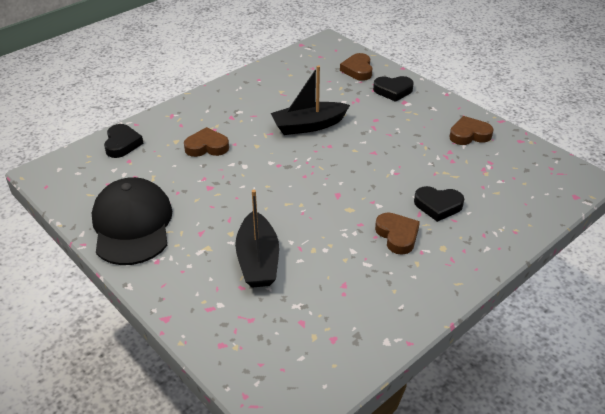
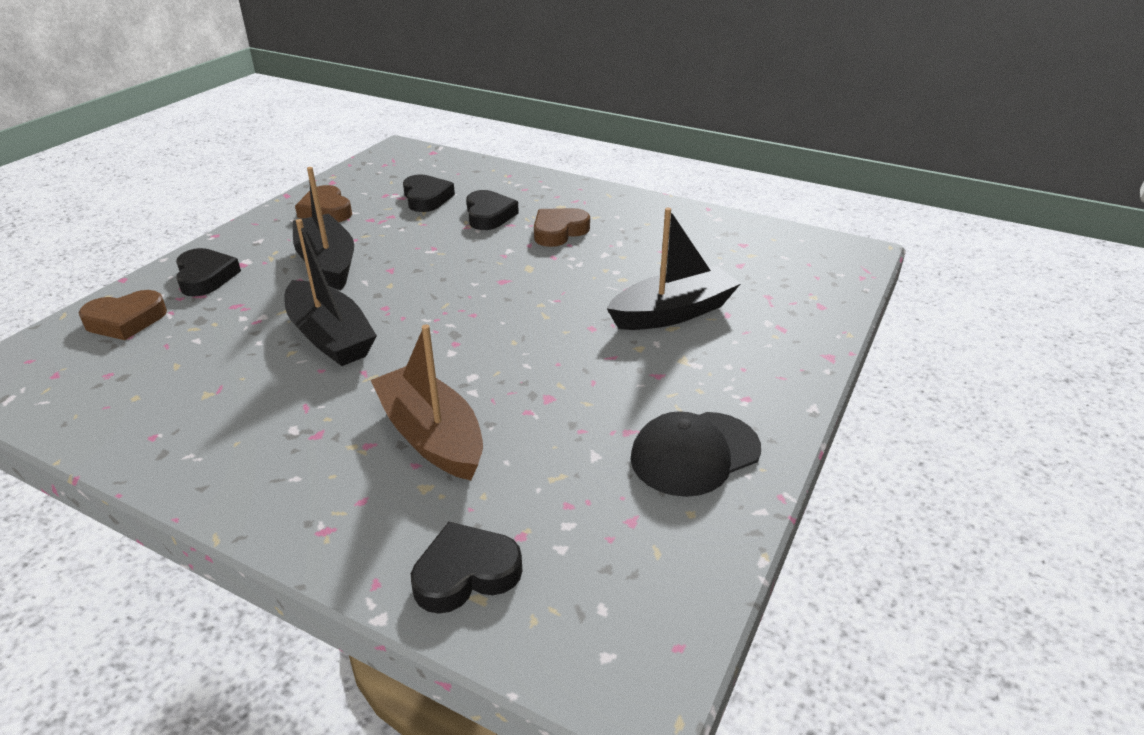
camera: 110 degrees left, 5 degrees down
black cap [92,177,172,265] -> black cap [631,411,761,497], size x0.66
brown heart [184,127,229,157] -> brown boat [371,324,483,480]
none -> black boat [293,167,354,291]
none -> black heart [403,174,455,212]

